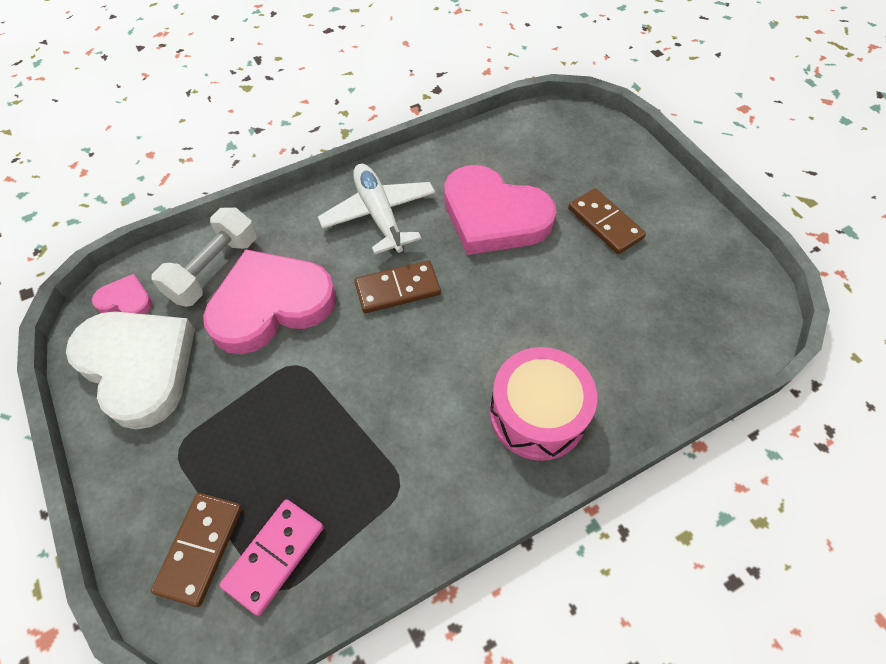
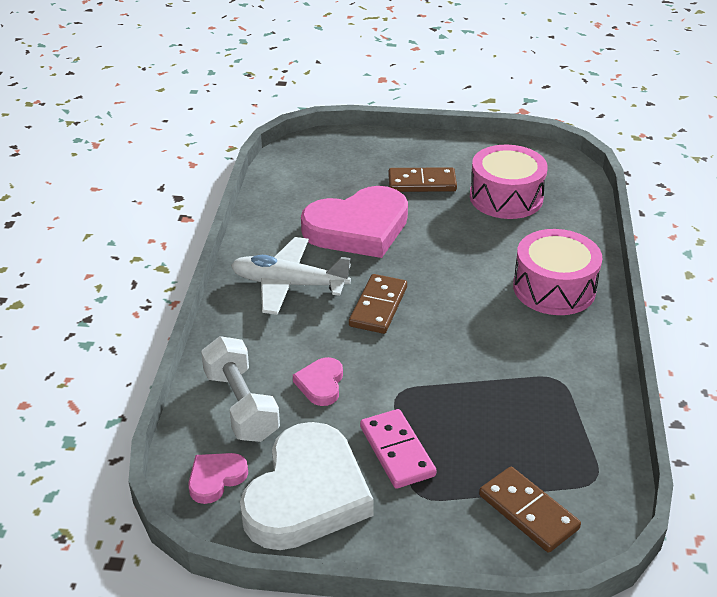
camera: 55 degrees left, 20 degrees down
white heart [66,311,195,430] -> white heart turned 120 degrees clockwise [240,422,374,550]
pink heart [203,249,336,354] -> pink heart [293,357,343,406], size x0.45
pink domino [220,499,324,616] -> pink domino moved to [360,409,437,489]
none -> pink drum [470,145,548,219]

